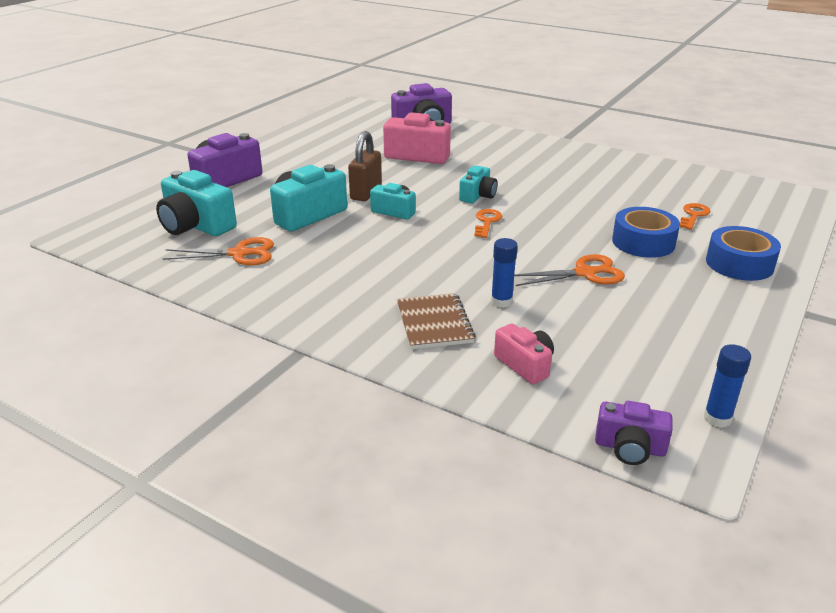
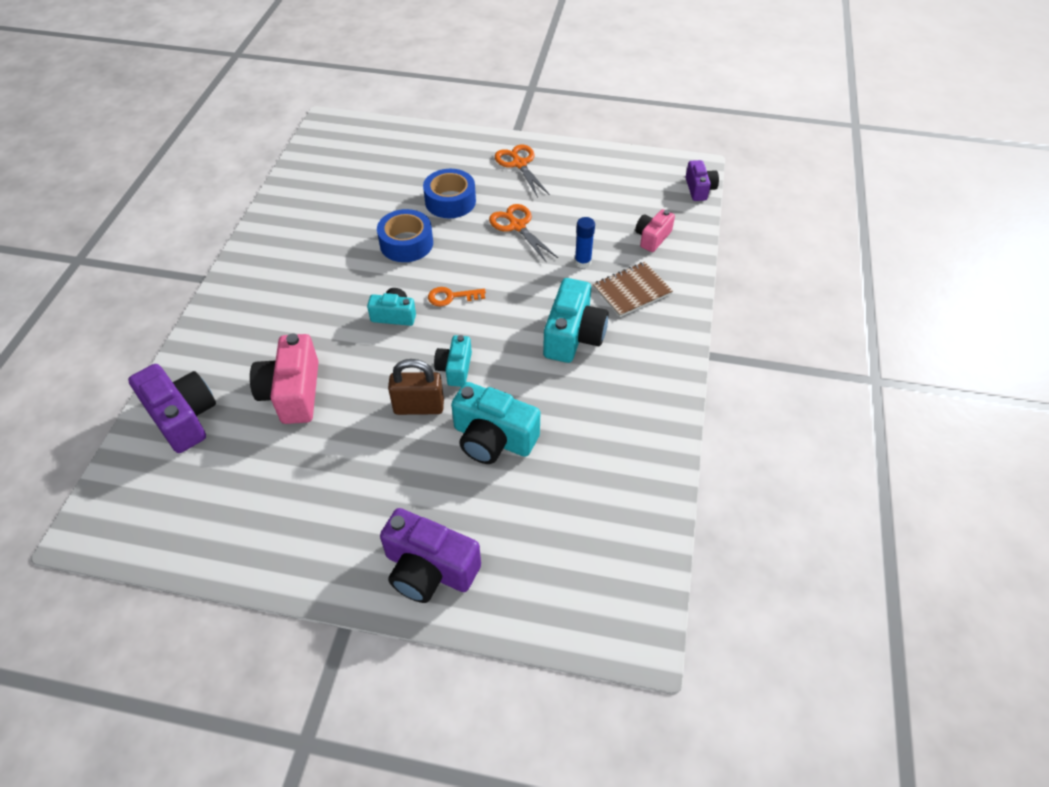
camera: 110 degrees left, 20 degrees up
turquoise camera [156,170,237,236] -> turquoise camera moved to [543,278,608,363]
orange scissors [163,237,274,265] -> orange scissors moved to [495,145,550,197]
orange key [680,203,711,230] -> none
blue glue stick [704,344,751,428] -> none
blue tape [706,226,781,281] -> blue tape moved to [377,209,433,262]

